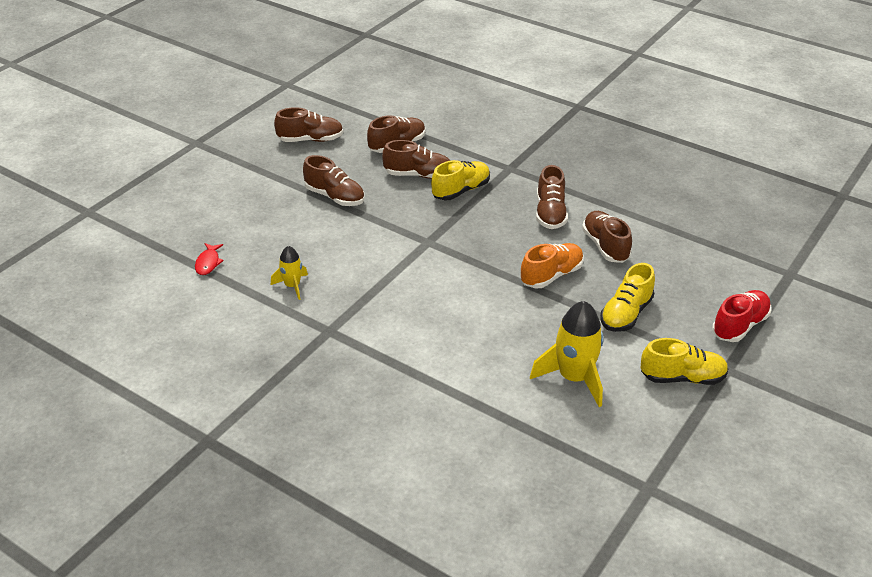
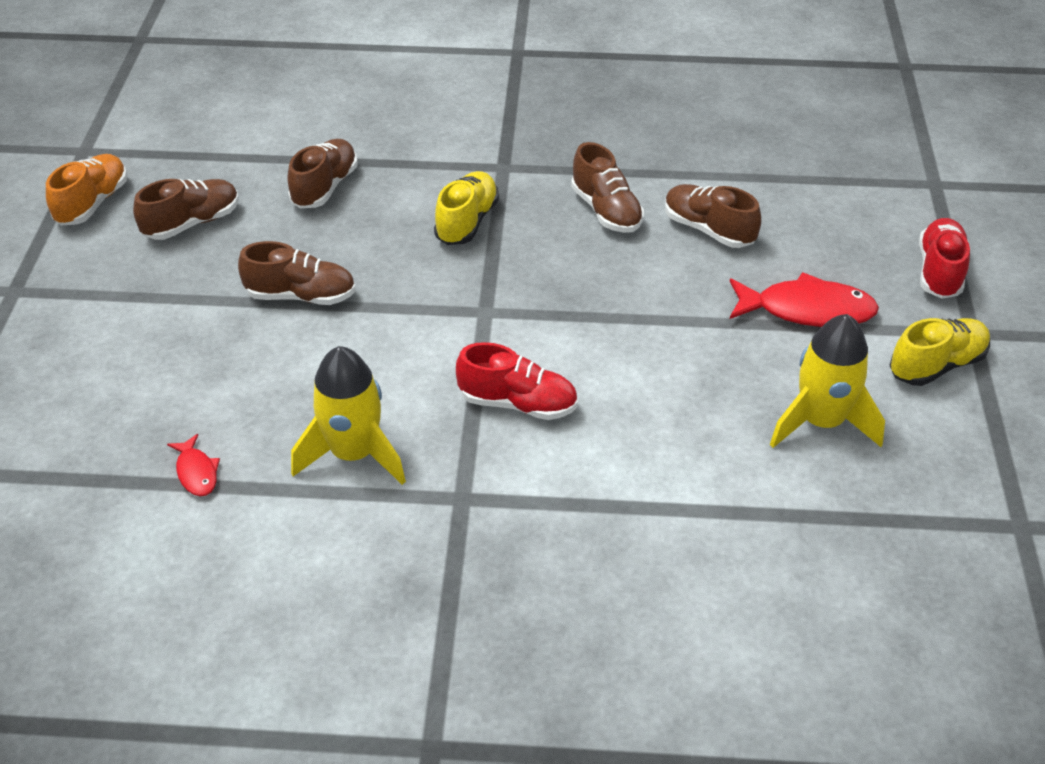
camera: 30 degrees left, 5 degrees up
yellow rocket [271,246,308,300] -> yellow rocket [291,346,406,485], size x1.81
brown shoe [382,140,450,179] -> none
orange shoe [520,243,584,288] -> orange shoe moved to [46,154,127,226]
yellow shoe [600,263,655,332] -> red fish [730,272,879,327]
none -> red shoe [456,342,578,420]

